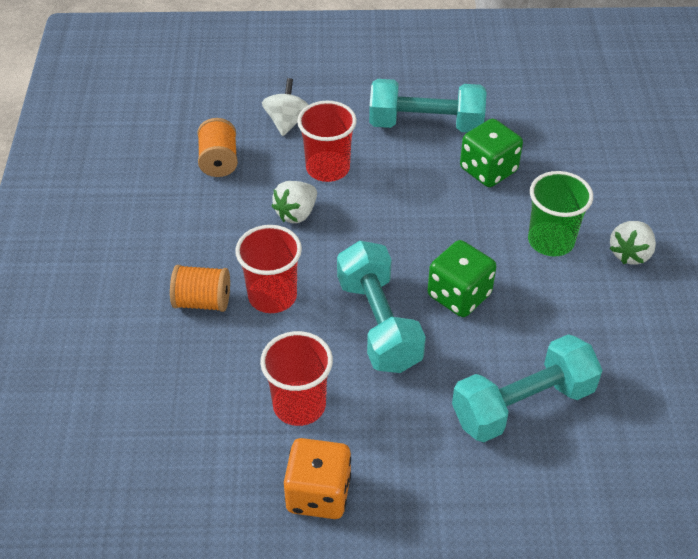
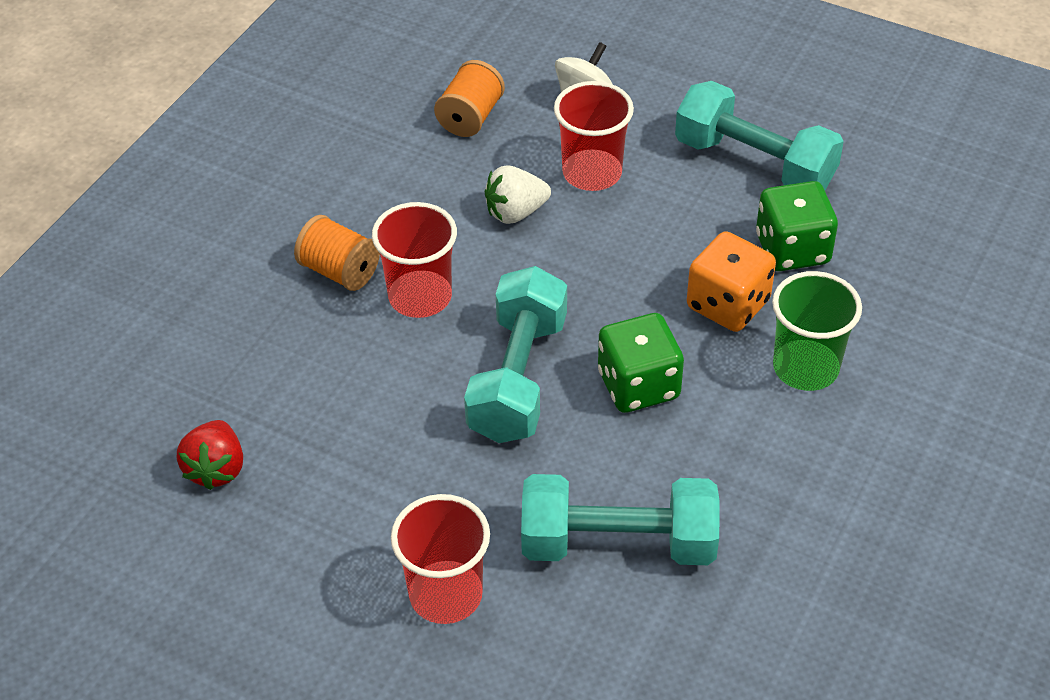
camera: 30 degrees right, 0 degrees up
red cup [260,331,333,426] -> red cup moved to [391,494,490,624]
orange dice [284,438,351,519] -> orange dice moved to [687,231,776,332]
white strawberry [609,221,656,265] -> none
none -> red strawberry [177,420,243,490]

